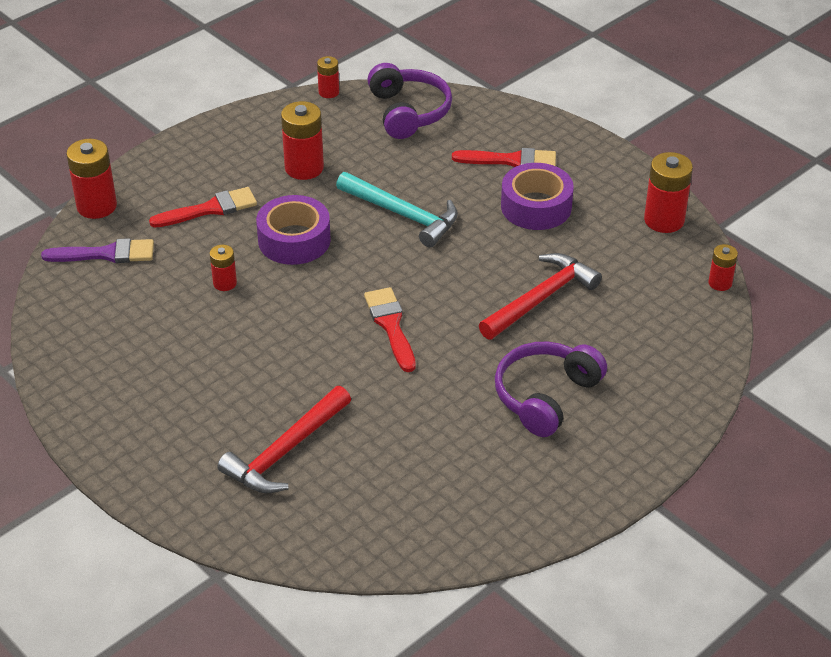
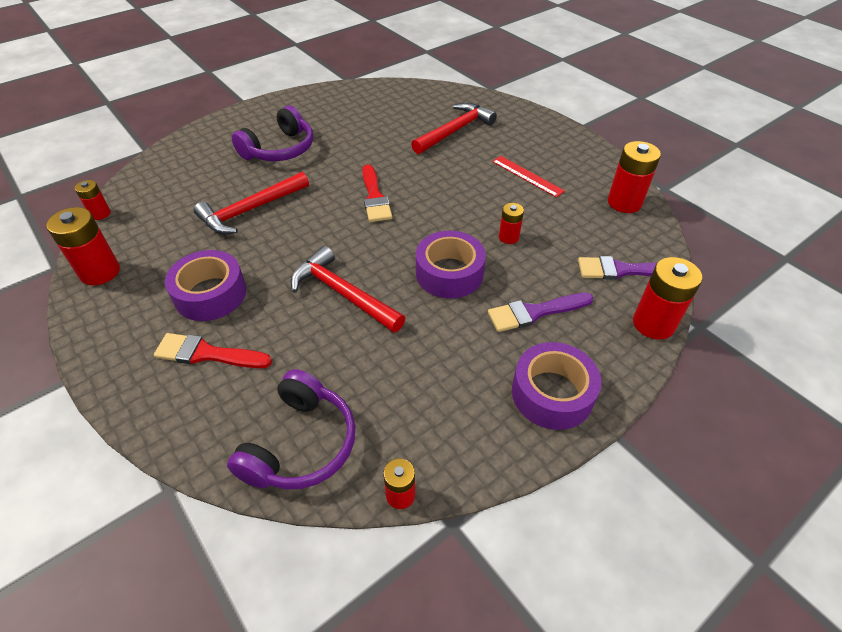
camera: 175 degrees left, 5 degrees up
red brush [149,187,257,228] -> purple brush [488,293,593,332]
red battery [281,101,324,180] -> red battery moved to [608,141,661,213]
turquoise hammer [336,172,458,247] -> red hammer [291,246,405,333]
purple headphones [367,63,452,139] -> purple headphones turned 150 degrees counterclockwise [227,369,356,489]
none -> red ruler [492,156,565,198]
none -> purple tape [512,342,601,430]

